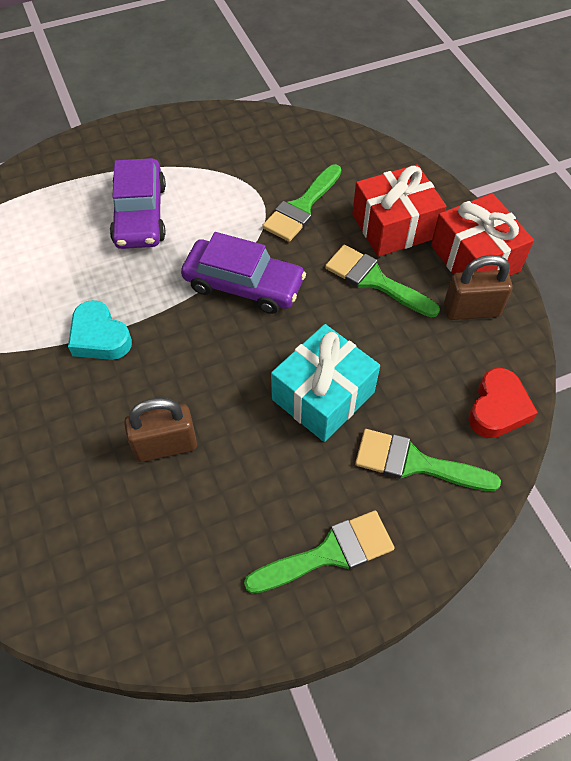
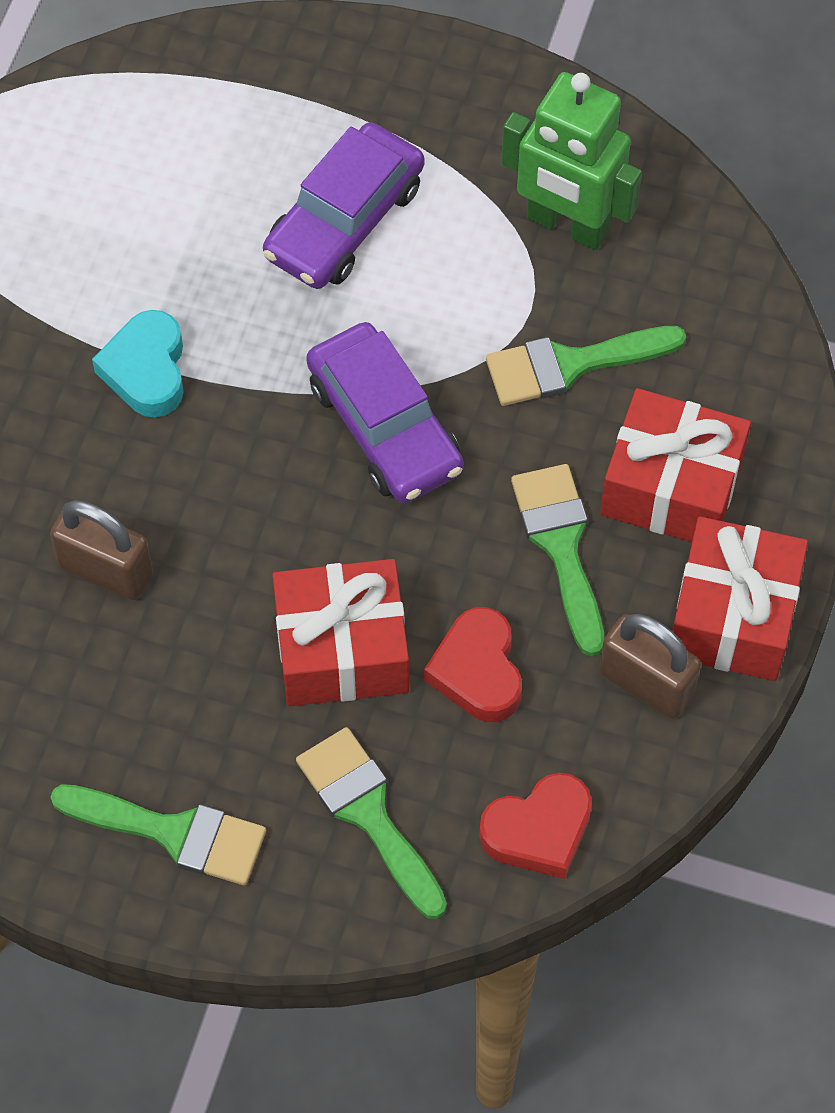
camera: 40 degrees right, 5 degrees up
turquoise gift [271,324,380,442] -> red gift [272,559,409,706]
none -> red heart [424,607,522,722]
none -> green robot [501,72,642,250]

